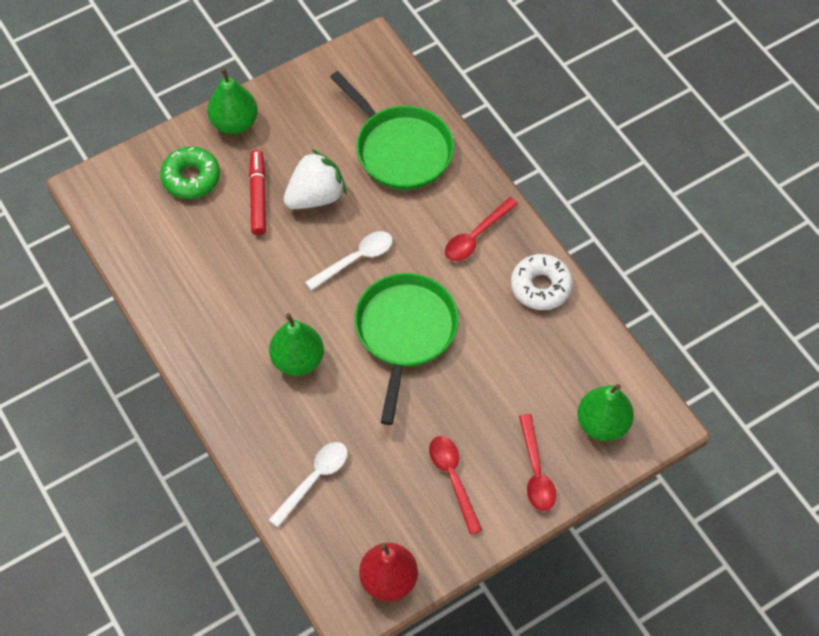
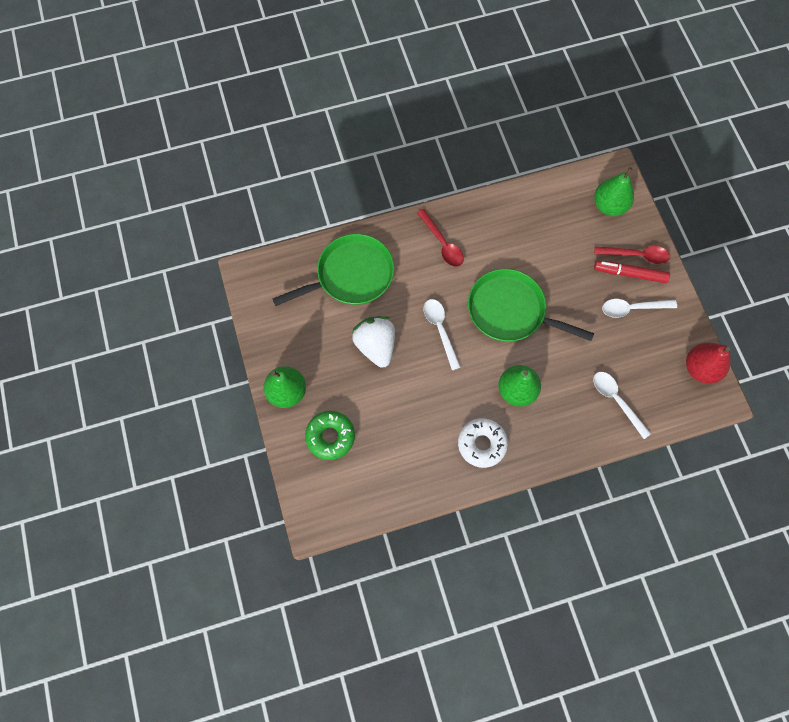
camera: 75 degrees left, 10 degrees up
red marker [249,150,266,235] -> red marker moved to [594,260,670,283]
red spoon [429,436,482,535] -> white spoon [602,299,677,318]
white donut [511,254,573,310] -> white donut moved to [458,418,508,468]

